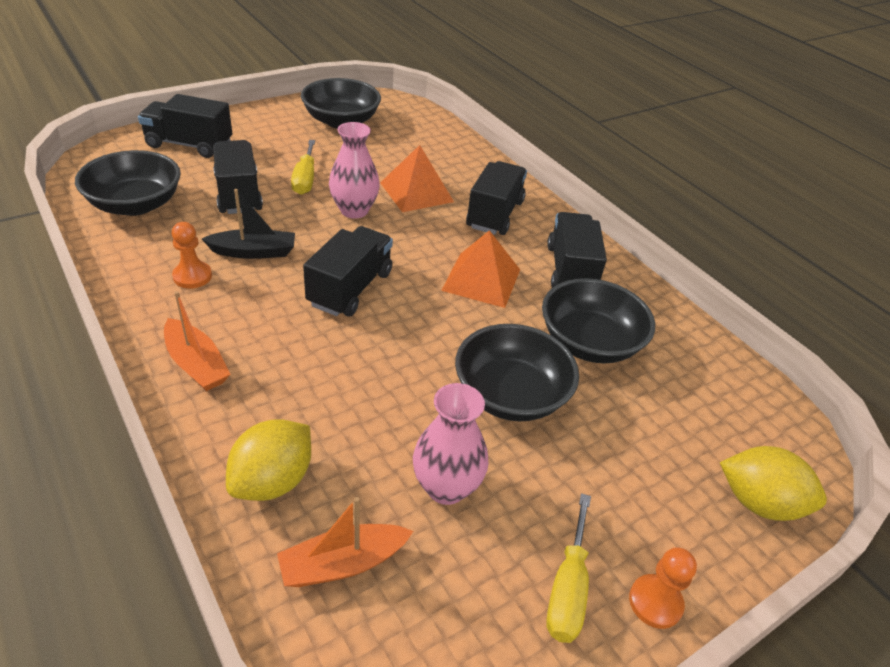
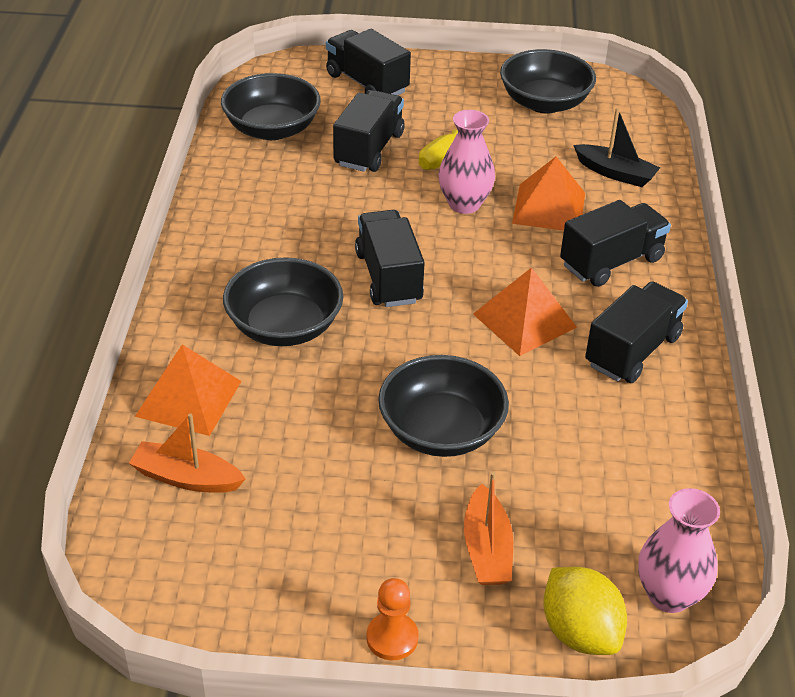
camera: 40 degrees right, 0 degrees up
orange boat [164,291,231,391] -> orange boat moved to [464,472,513,585]
orange pawn [171,222,212,289] -> none
black boat [202,189,295,259] -> black boat moved to [573,108,660,187]
yellow lemon [226,419,311,501] -> orange pyramid [135,344,241,436]
black truck [303,226,393,316] -> black truck turned 75 degrees counterclockwise [355,210,425,307]
pink vase [413,383,488,505] -> pink vase moved to [638,488,720,613]
black bowl [542,278,655,363] -> black bowl moved to [223,257,343,346]
yellow screwdriver [546,493,591,643] -> none

